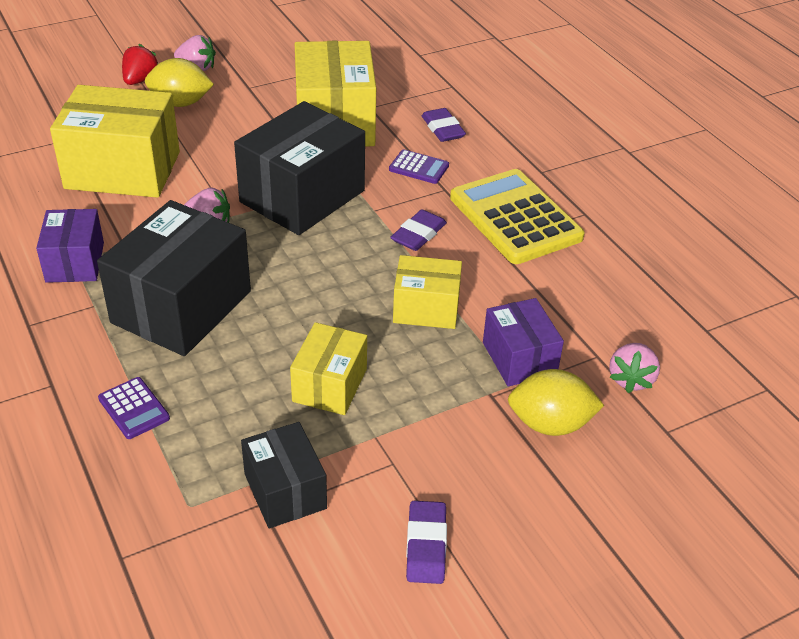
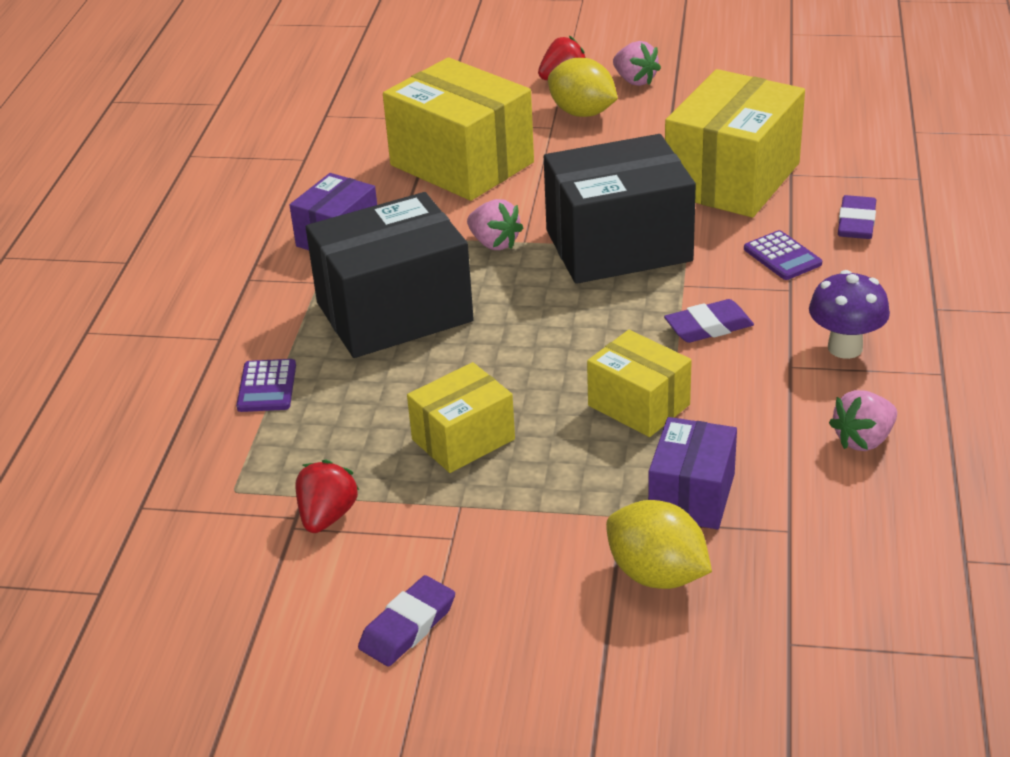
camera: 40 degrees right, 5 degrees down
black box [241,422,327,528] -> red strawberry [295,460,359,533]
yellow calculator [450,169,584,264] -> purple mushroom [809,270,890,359]
pink strawberry [609,343,660,393] -> pink strawberry moved to [829,390,897,451]

